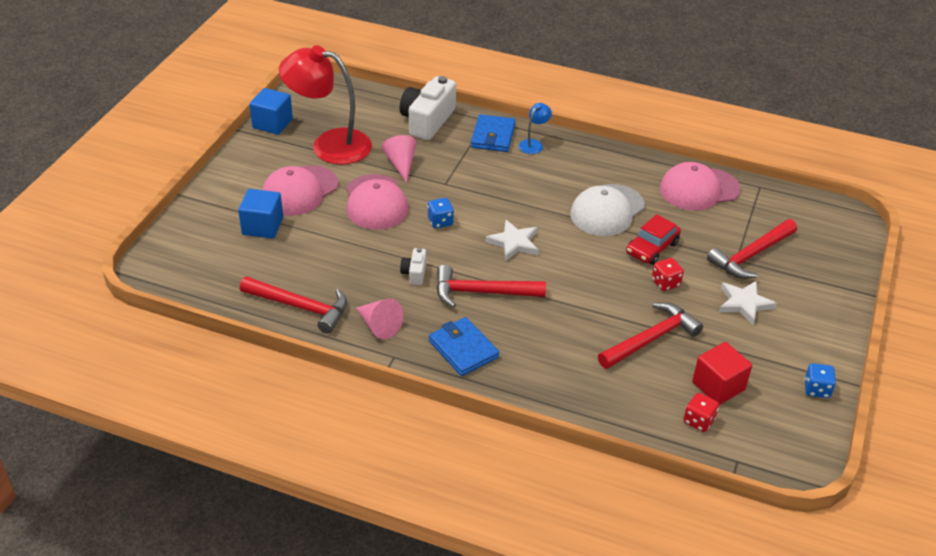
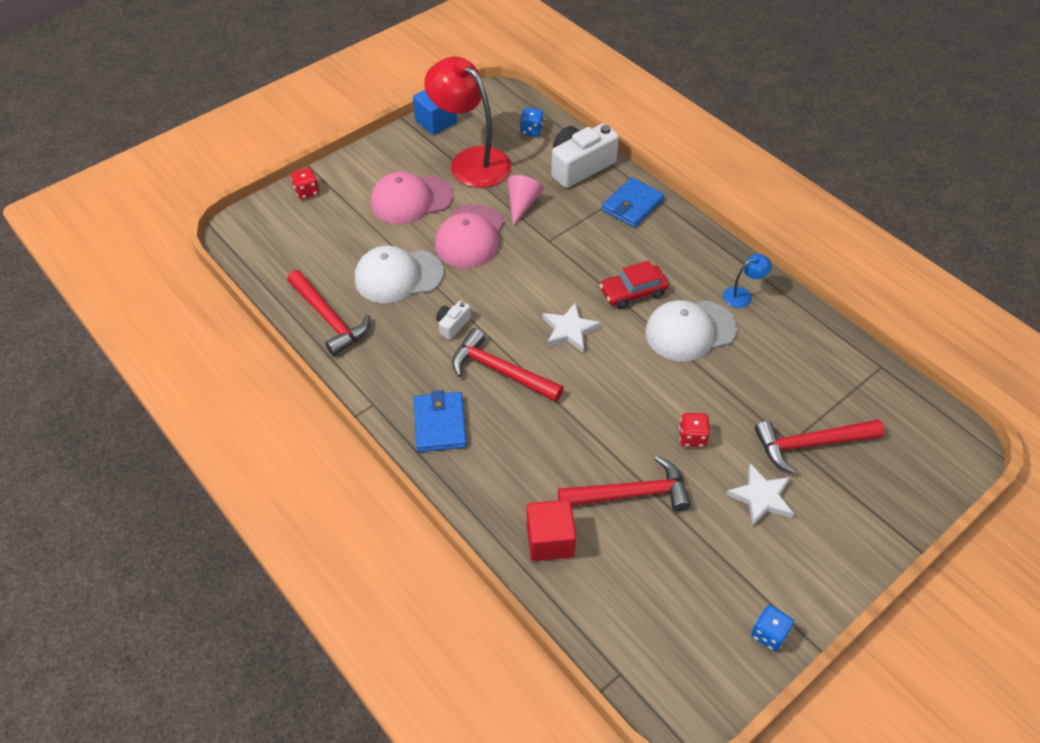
camera: 30 degrees right, 10 degrees up
blue cube [238,189,283,239] -> none
pink cone [356,298,403,339] -> none
blue dice [427,198,454,228] -> blue dice moved to [520,108,544,137]
blue lamp [519,103,552,154] -> blue lamp moved to [723,254,772,308]
red car [626,214,681,265] -> red car moved to [600,261,669,309]
pink cap [660,162,740,211] -> none
red dice [683,393,719,432] -> red dice moved to [291,168,319,200]
red cube [692,342,752,405] -> red cube moved to [527,500,576,561]
none -> white cap [355,246,444,303]

